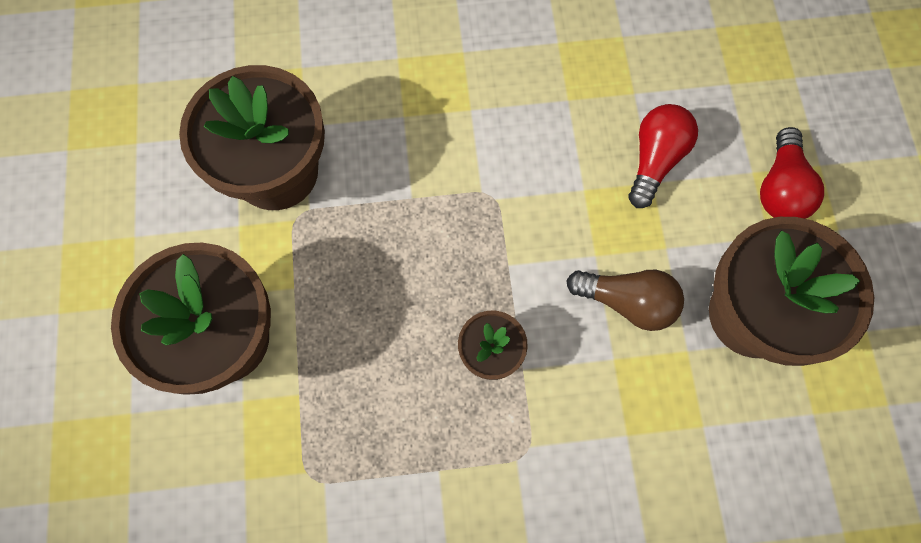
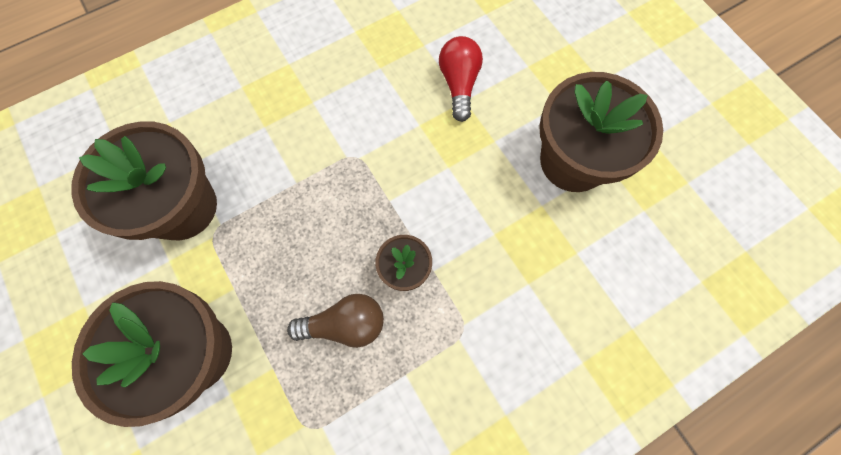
camera: 25 degrees left, 0 degrees up
brown light bulb [566,270,684,331] -> brown light bulb moved to [287,294,384,348]
red light bulb [760,127,824,219] -> none

